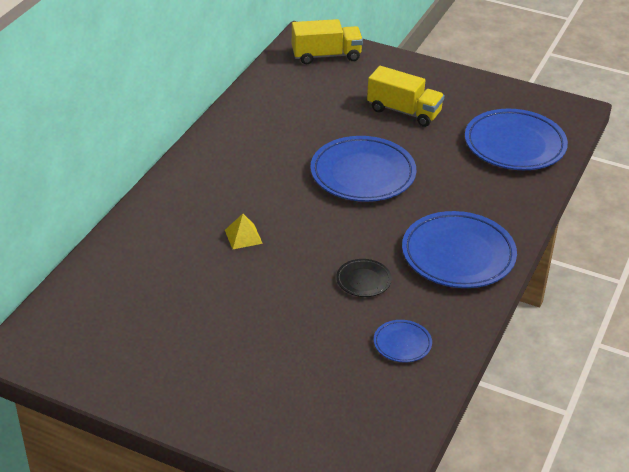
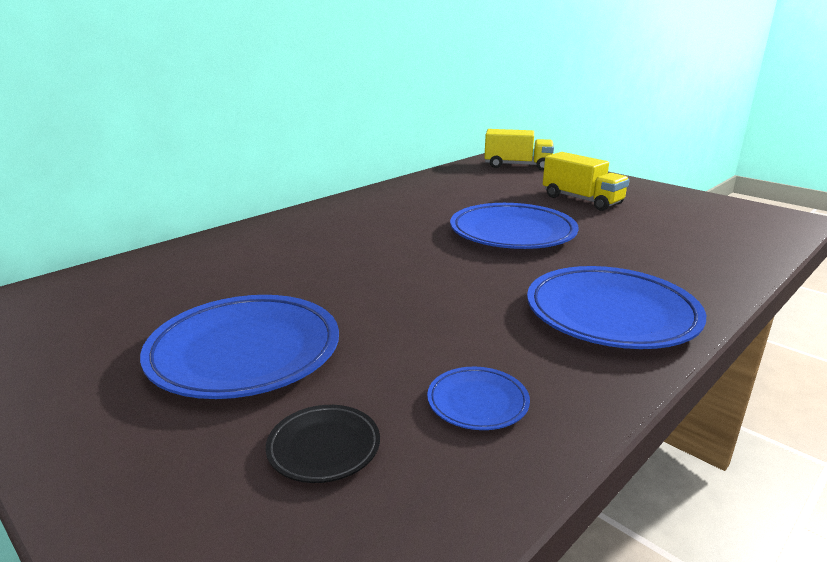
camera: 20 degrees right, 15 degrees down
yellow pyramid [225,214,263,249] -> none
black plate [336,259,392,297] -> black plate moved to [266,405,380,483]
blue plate [465,109,568,170] -> blue plate moved to [140,295,339,399]

